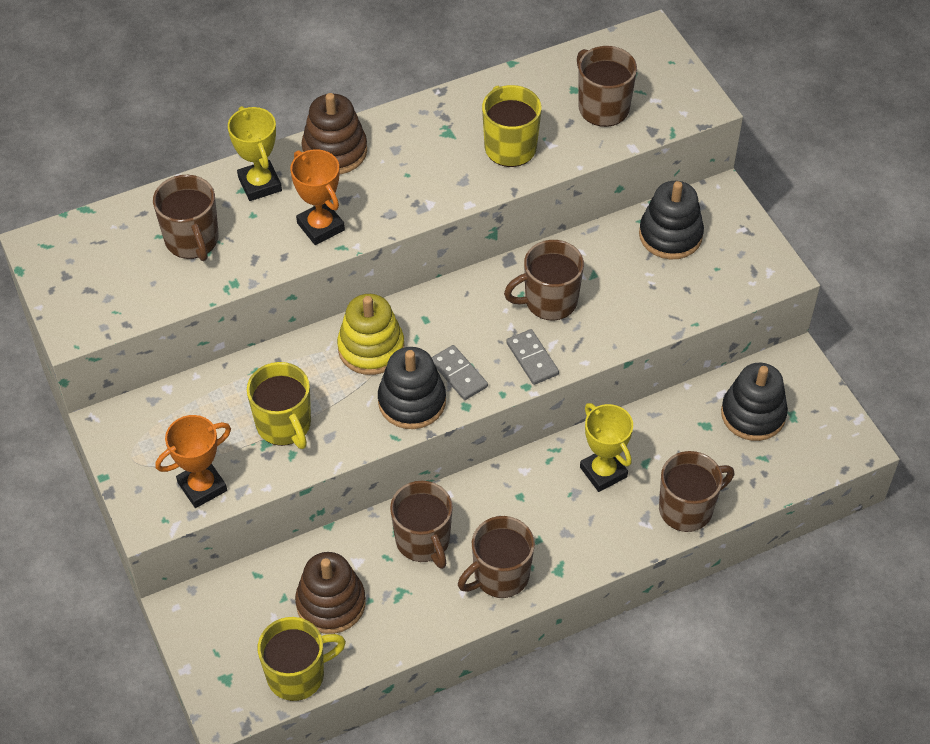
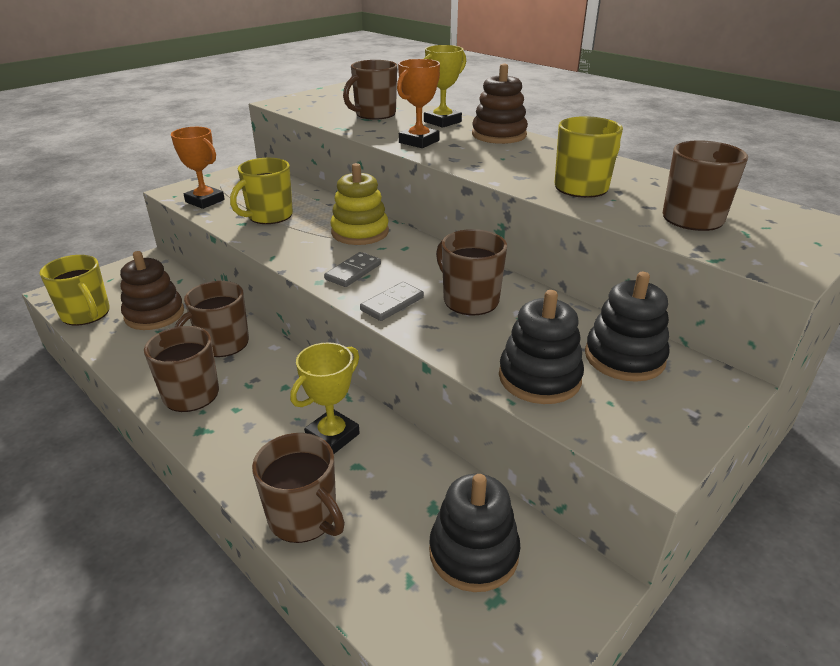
camera: 70 degrees right, 20 degrees down
black stacking toy [378,347,446,429] -> black stacking toy moved to [499,290,584,404]

